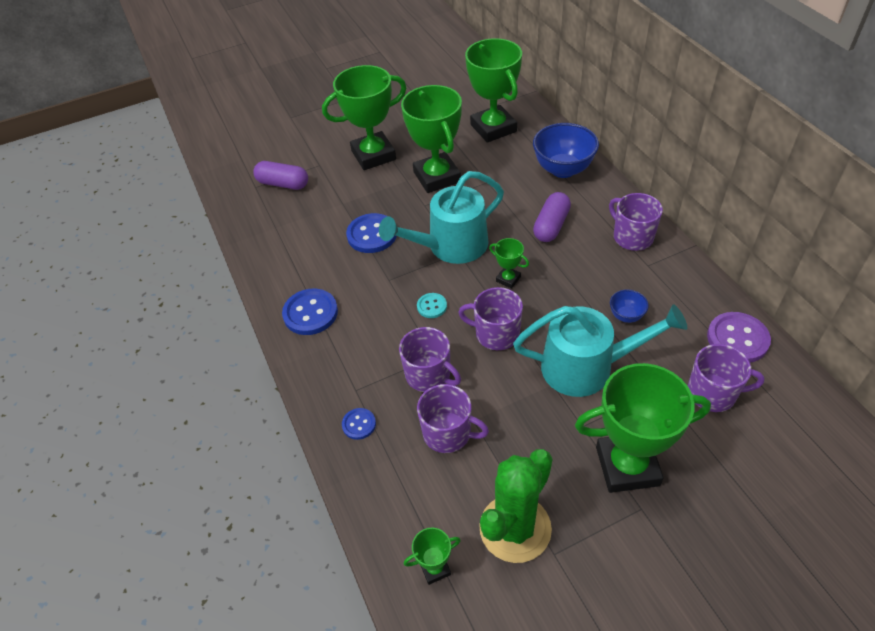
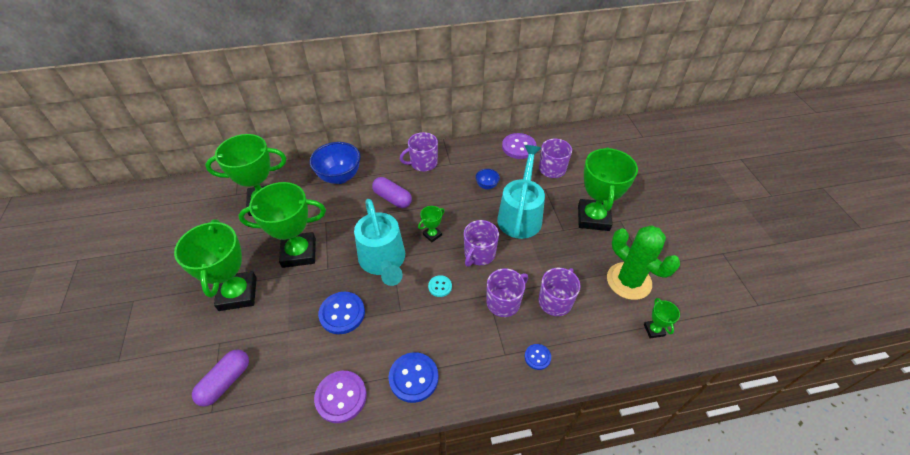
camera: 80 degrees left, 0 degrees up
none -> purple button [314,371,367,423]

